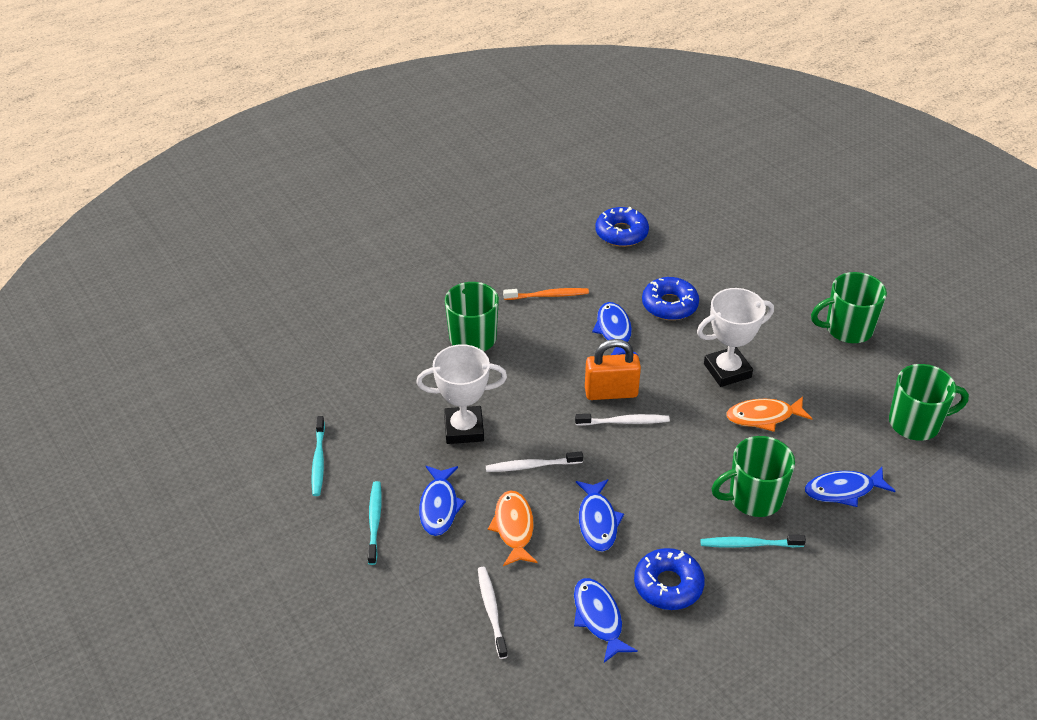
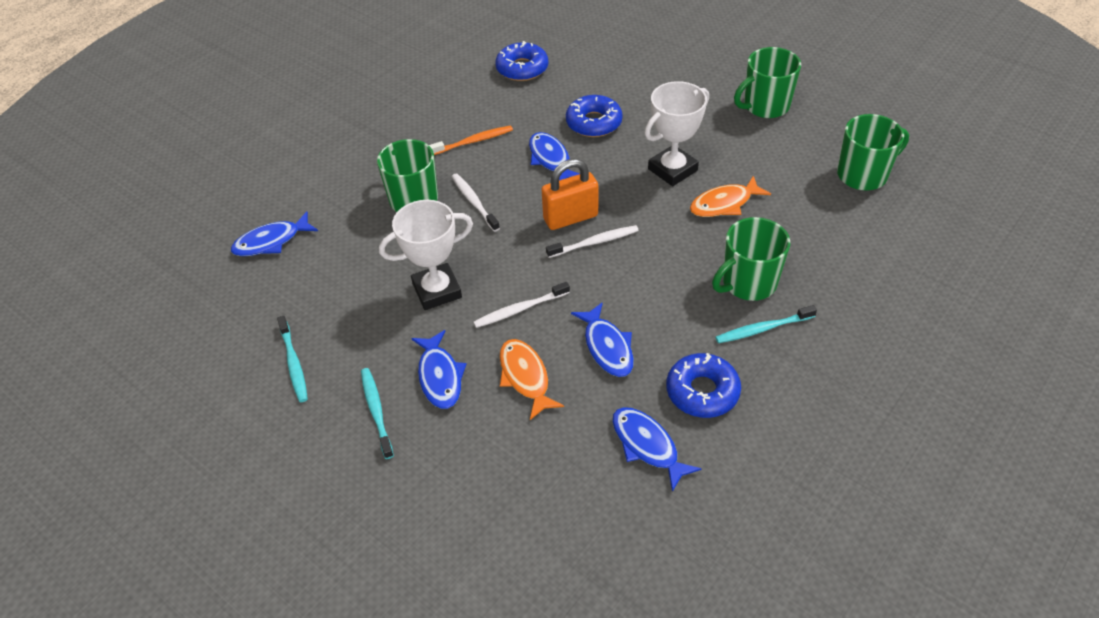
camera: 15 degrees left, 5 degrees up
white toothbrush [478,567,508,659] -> white toothbrush moved to [452,174,500,232]
blue fish [805,467,895,507] -> blue fish moved to [231,212,318,256]

